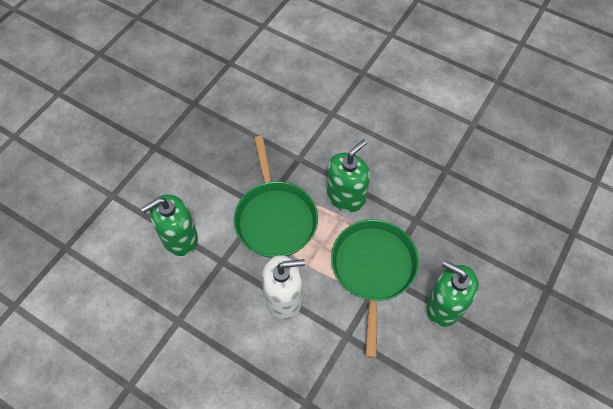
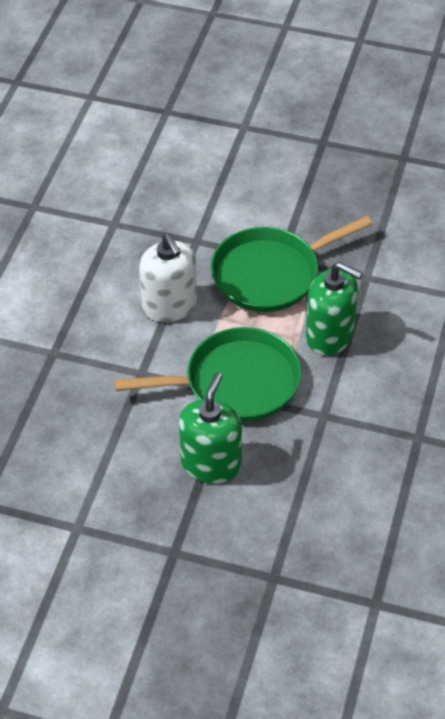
camera: 75 degrees right, 10 degrees down
green soap dispenser [141,194,198,256] -> none

